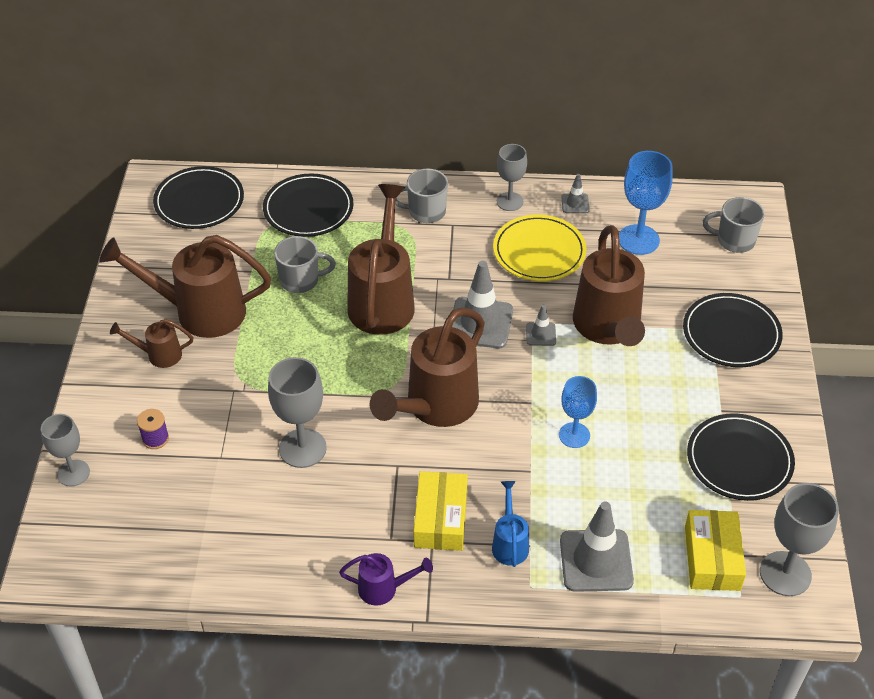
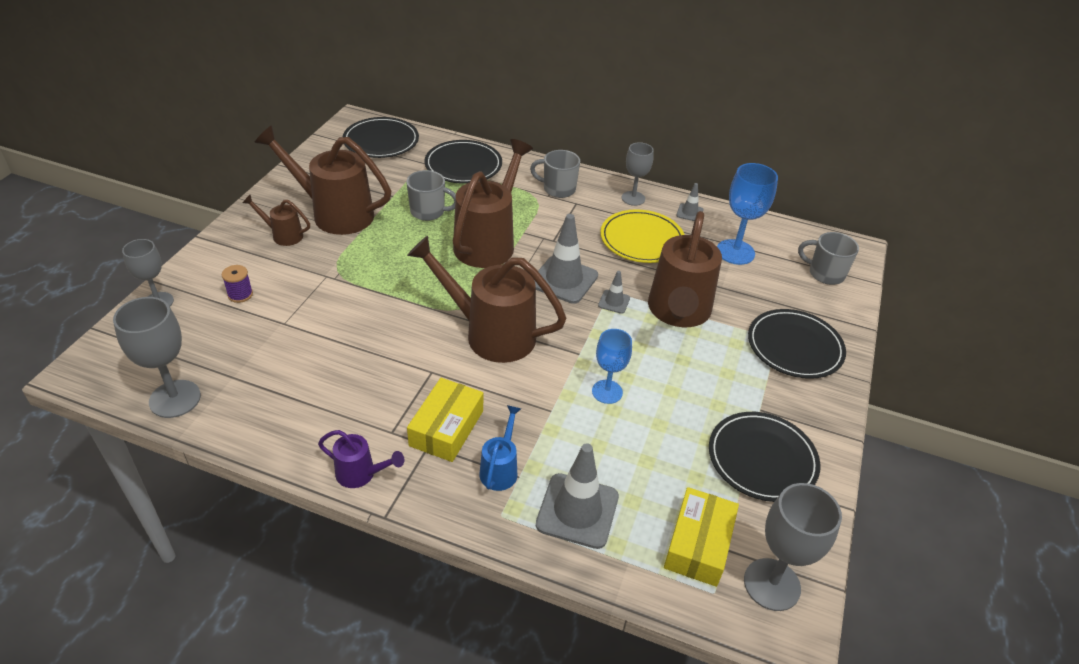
camera: 15 degrees right, 5 degrees down
grey goblet [268,357,327,468] -> grey goblet moved to [113,297,201,418]
brown watering can [370,308,485,427] -> brown watering can turned 60 degrees clockwise [407,236,567,363]

